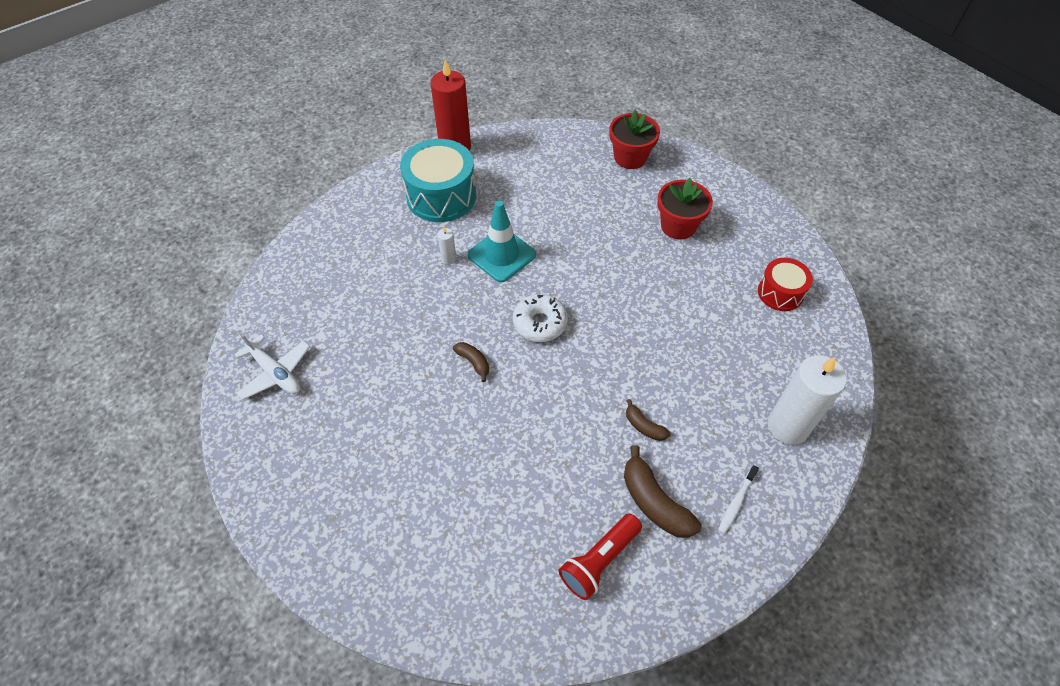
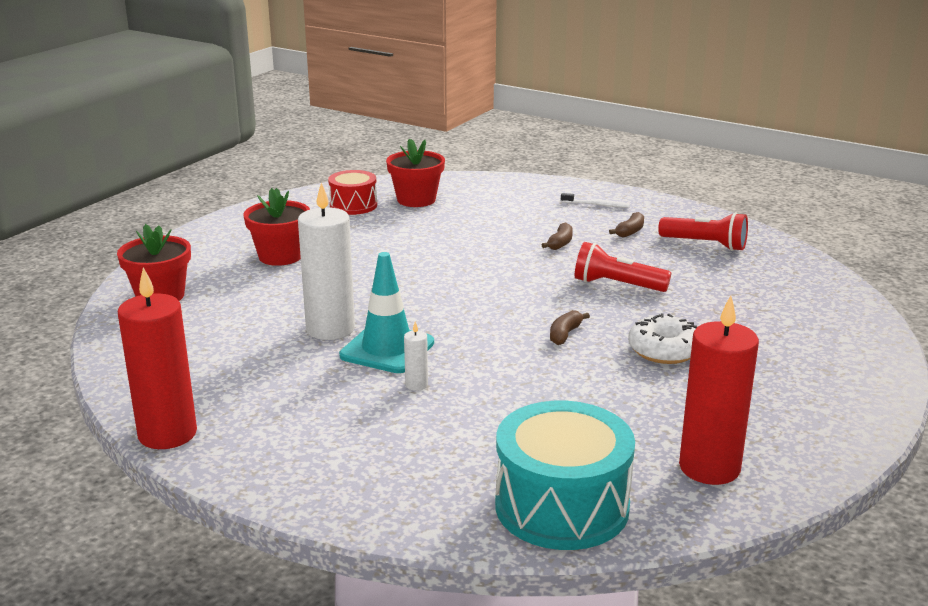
camera: 110 degrees left, 30 degrees down
white plane [234,333,310,400] -> red candle [679,296,759,485]
turquoise drum [400,139,476,222] -> turquoise drum moved to [495,401,635,550]
white donut [513,294,568,342] -> white donut moved to [628,313,697,364]
brown banana [624,445,702,538] -> brown banana [609,212,644,238], size x0.56
white candle [768,355,847,445] -> white candle moved to [298,182,355,340]
none -> red flower pot [386,139,445,207]
none -> red flashlight [575,242,671,292]

